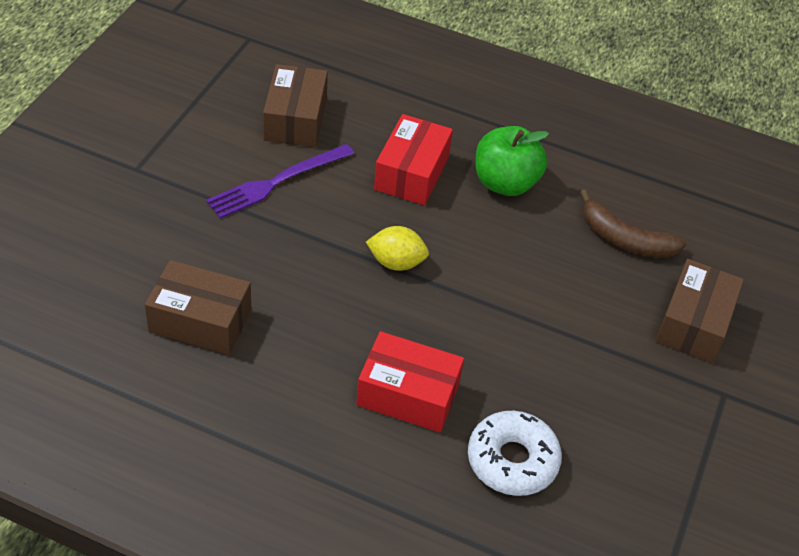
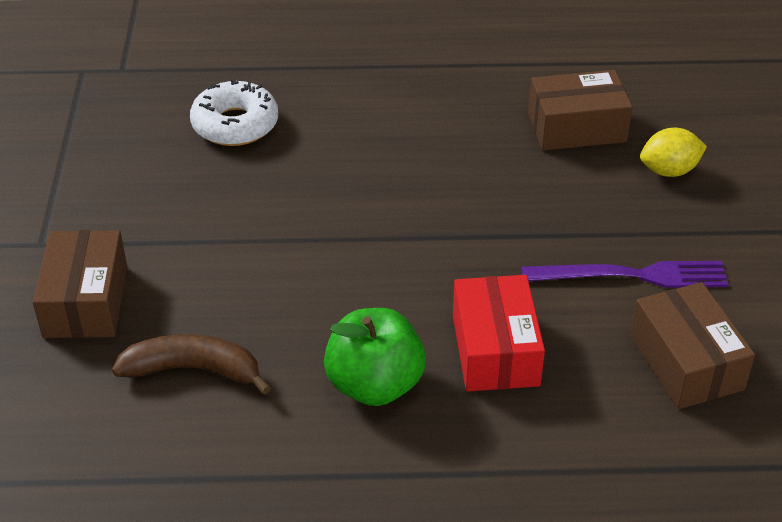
camera: 160 degrees right, 5 degrees down
purple fork [206,144,354,219] -> purple fork turned 60 degrees clockwise [521,261,729,288]
red box [356,331,464,433] -> none
yellow lemon [366,226,429,271] -> yellow lemon moved to [640,127,707,177]

